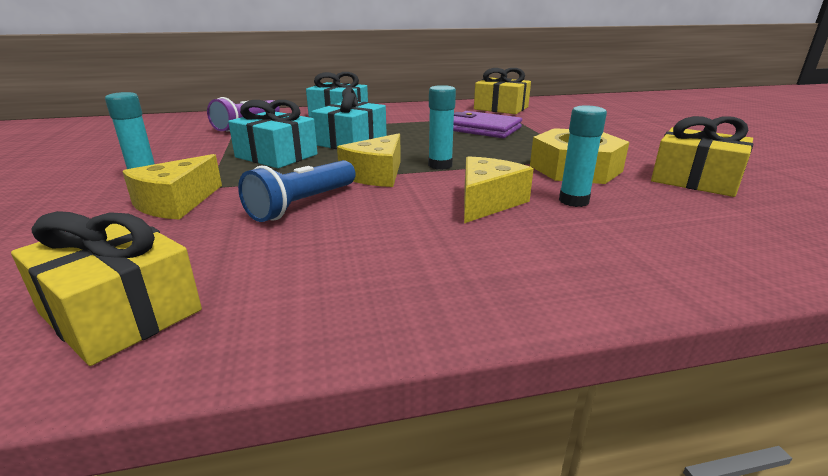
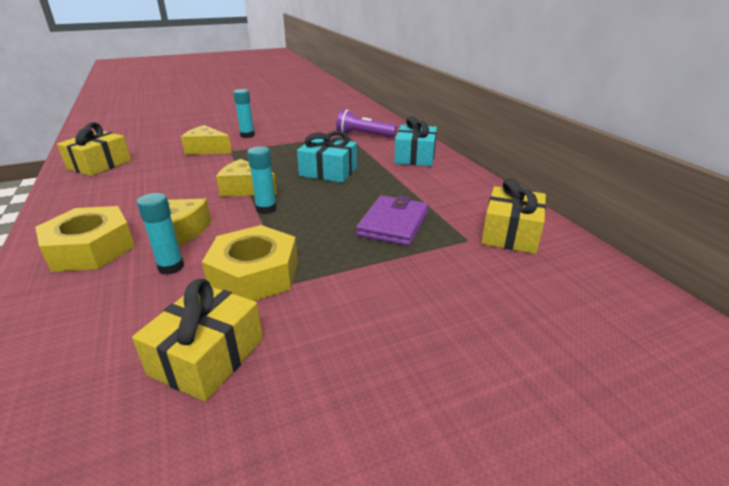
camera: 80 degrees right, 5 degrees up
turquoise gift [228,100,317,168] -> none
blue flashlight [238,160,356,222] -> none
none -> yellow nut [35,206,135,272]

